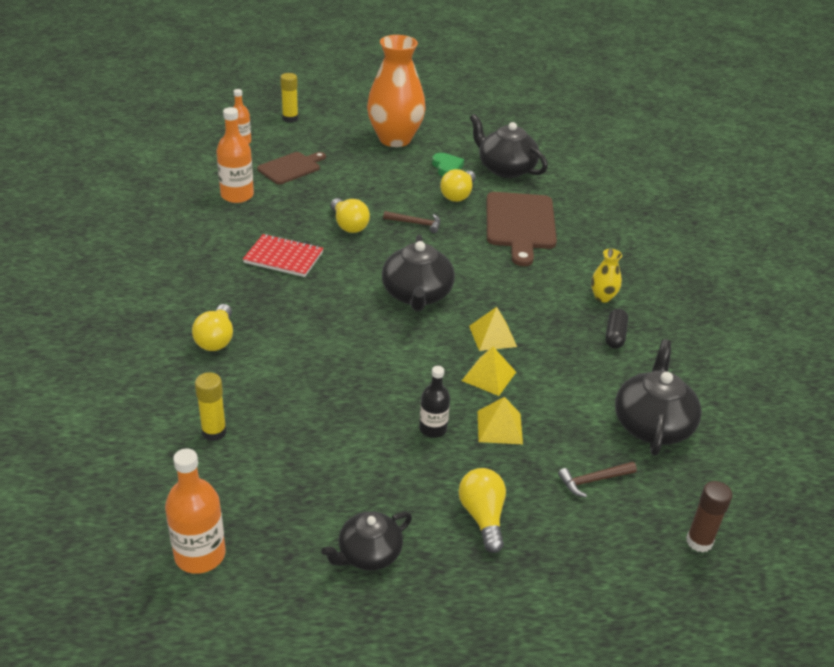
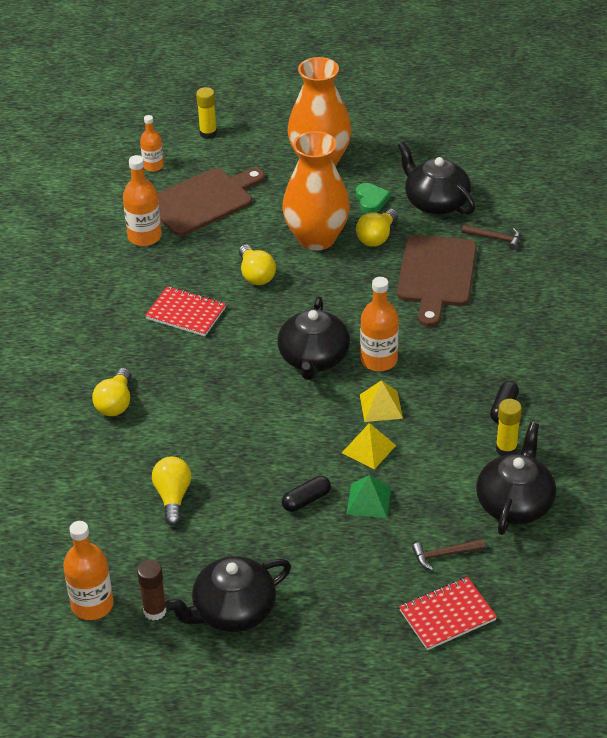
camera: 10 degrees right, 5 degrees up
yellow glue stick [195,372,226,441] -> yellow glue stick moved to [496,399,522,456]
brown cutting board [257,152,326,184] -> brown cutting board [157,168,265,236], size x1.62
black teapot [321,511,412,570] -> black teapot [165,556,291,632], size x1.53
brown hammer [383,211,440,233] -> brown hammer moved to [462,225,520,250]
black bottle [419,366,450,438] -> black capsule [282,476,331,512]
yellow light bulb [459,468,506,553] -> yellow light bulb moved to [152,456,191,526]
yellow pyramid [478,397,523,444] -> green pyramid [346,475,391,518]
yellow vase [591,249,622,302] -> none
brown glue stick [686,481,732,553] -> brown glue stick moved to [137,560,167,621]
none -> orange vase [283,131,350,251]
none -> orange bottle [360,277,399,371]
none -> red notebook [399,577,497,650]

